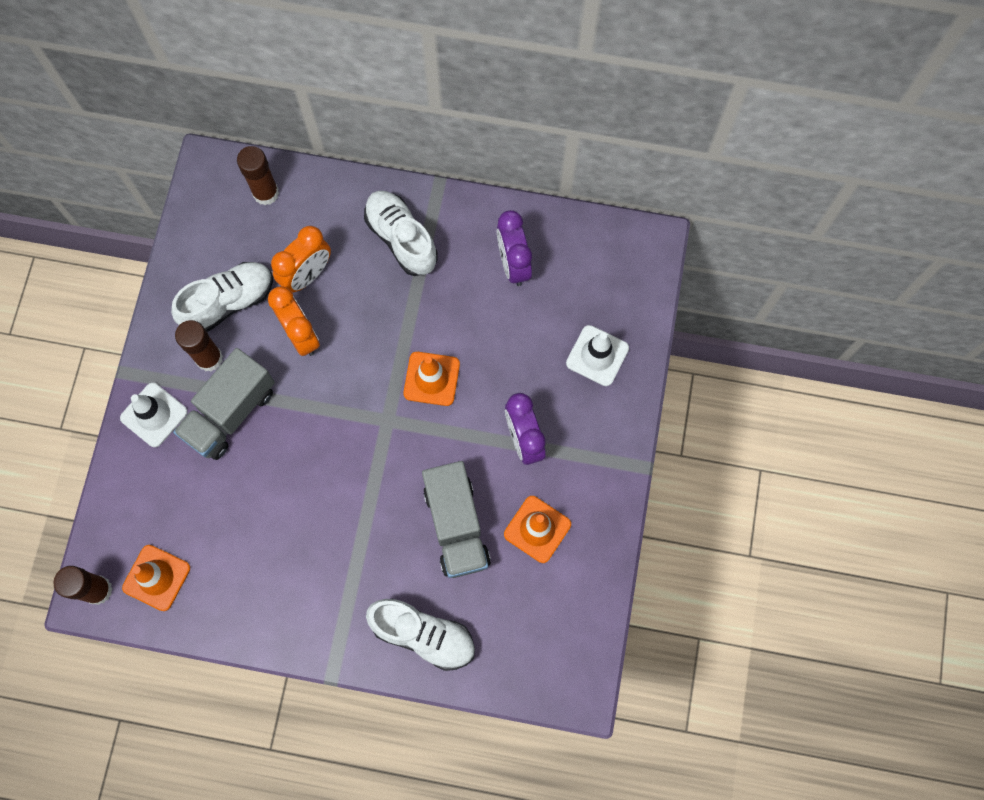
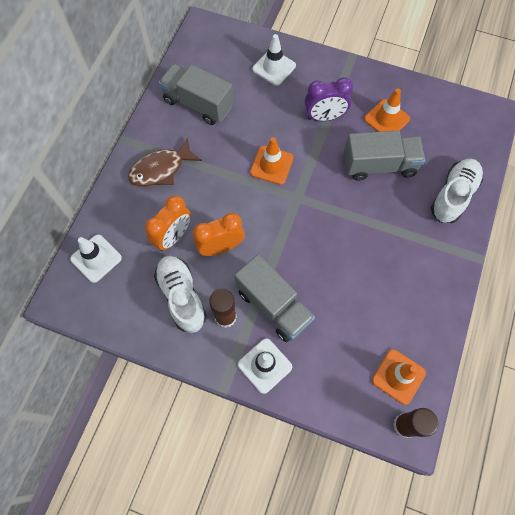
camera: 80 degrees left, 5 degrees down
brown glue stick [237,146,279,205] -> white traffic cone [70,235,122,283]
orange clock [271,226,331,293] -> orange clock turned 75 degrees clockwise [145,196,191,251]
white shoe [364,191,438,276] -> brown fish [128,138,202,186]
purple clock [497,210,532,286] -> grey truck [159,64,234,125]

